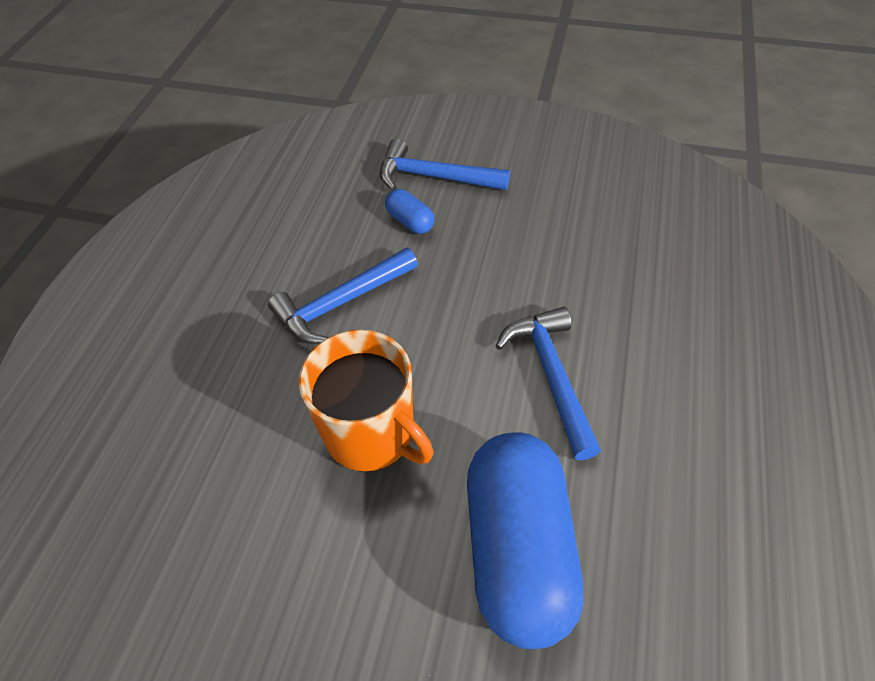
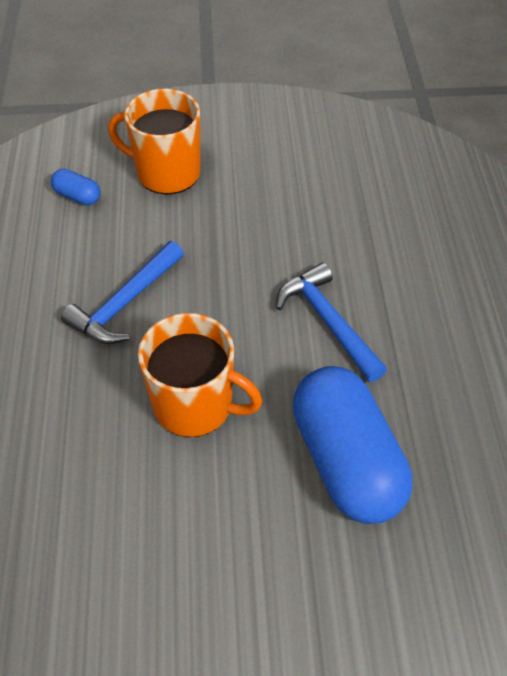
camera: 20 degrees left, 0 degrees up
blue hammer [380,138,510,190] -> orange mug [108,89,201,194]
blue capsule [385,189,434,234] -> blue capsule moved to [51,169,101,205]

